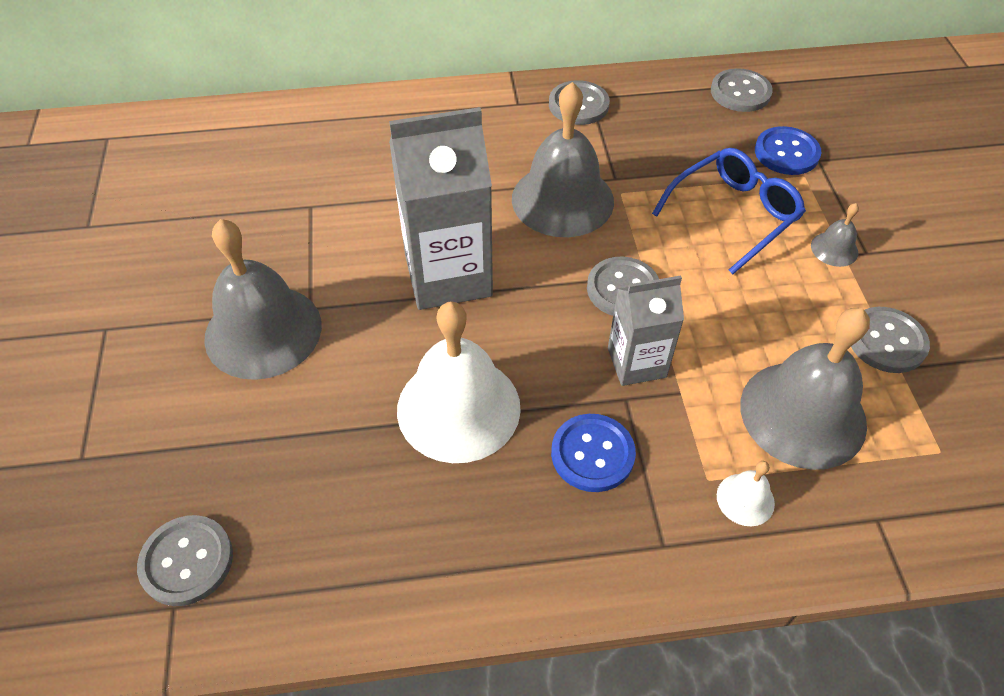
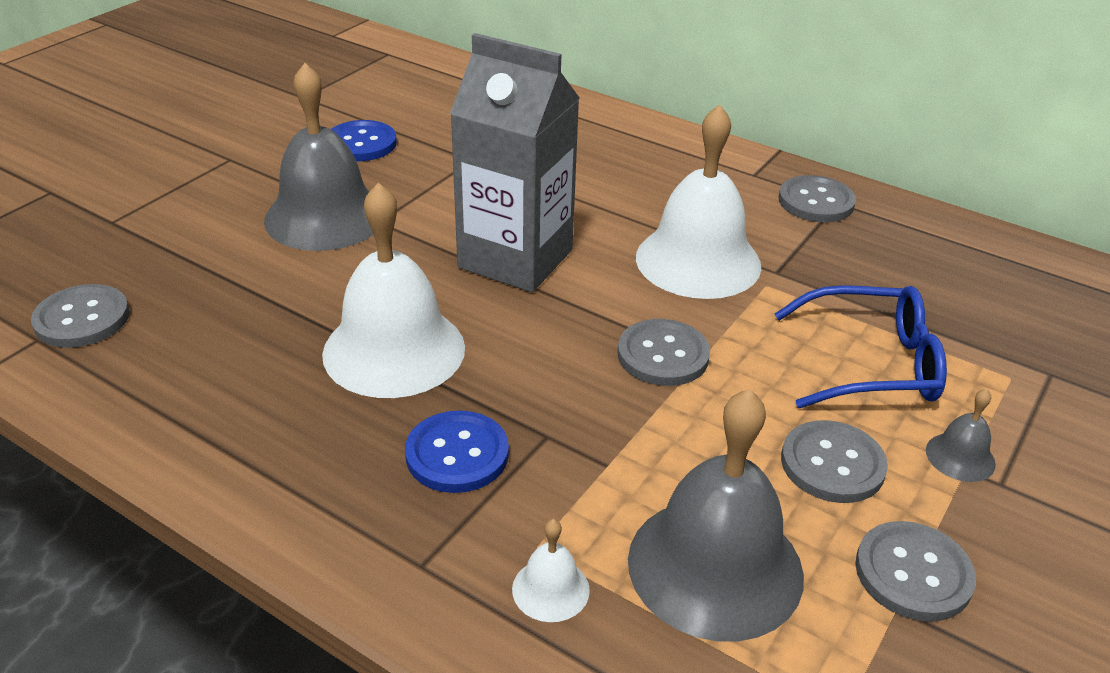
camera: 40 degrees right, 15 degrees down
grey bell [512,82,614,237] -> white bell [636,104,761,299]
grey carton [608,276,684,386] -> none
grey button [711,68,773,112] -> grey button moved to [781,420,888,503]
blue button [755,126,821,175] -> blue button moved to [331,120,397,161]

